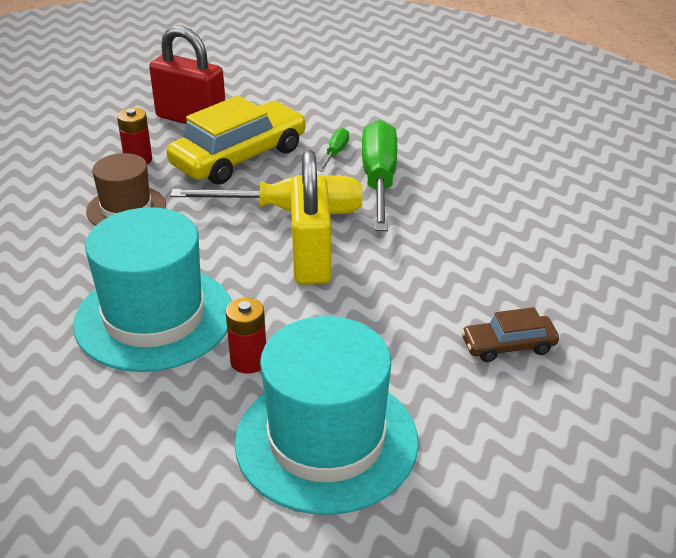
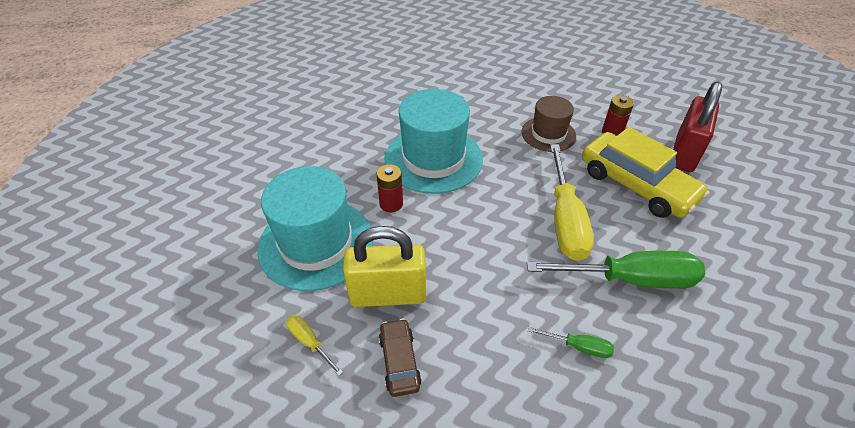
camera: 90 degrees right, 10 degrees up
yellow padlock [290,150,331,285] -> yellow padlock moved to [343,226,426,307]
green screwdriver [318,128,349,172] -> green screwdriver moved to [528,327,614,358]
none -> yellow screwdriver [286,315,343,376]

